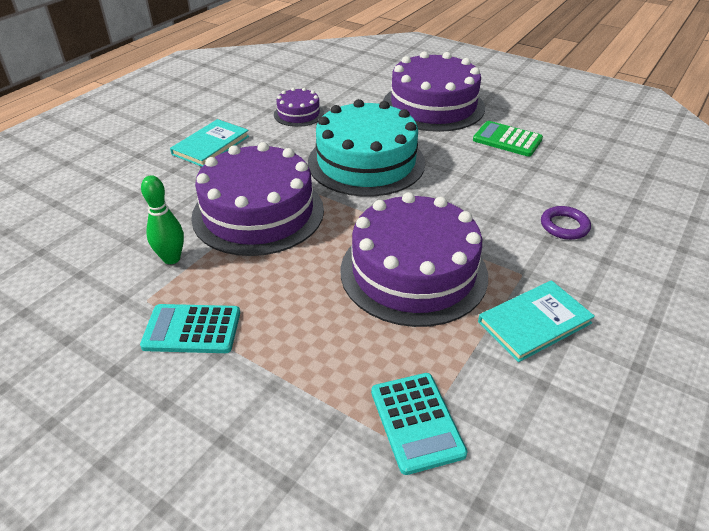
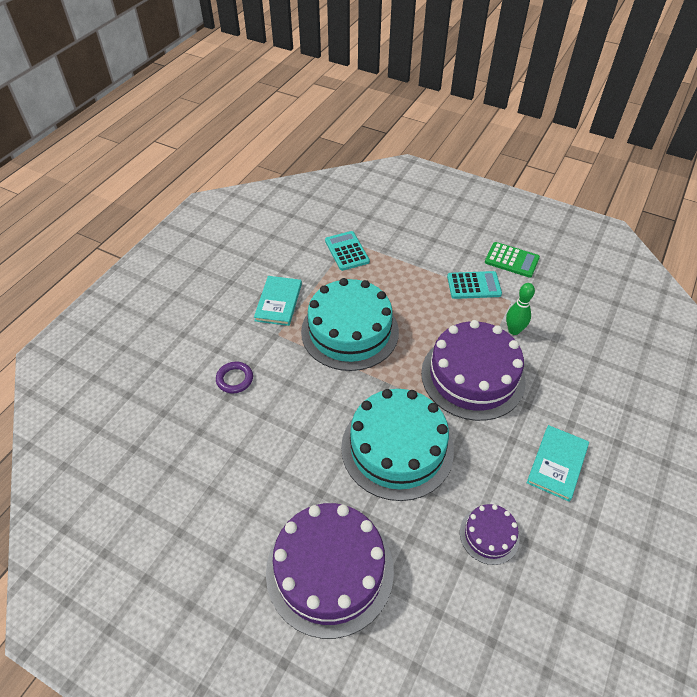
camera: 175 degrees right, 10 degrees up
purple cake [340,192,488,327] -> turquoise cake [301,278,399,371]
green calculator [473,121,543,157] -> green calculator moved to [485,242,540,278]
turquoise book [478,280,595,362] -> turquoise book turned 45 degrees counterclockwise [254,276,302,326]

